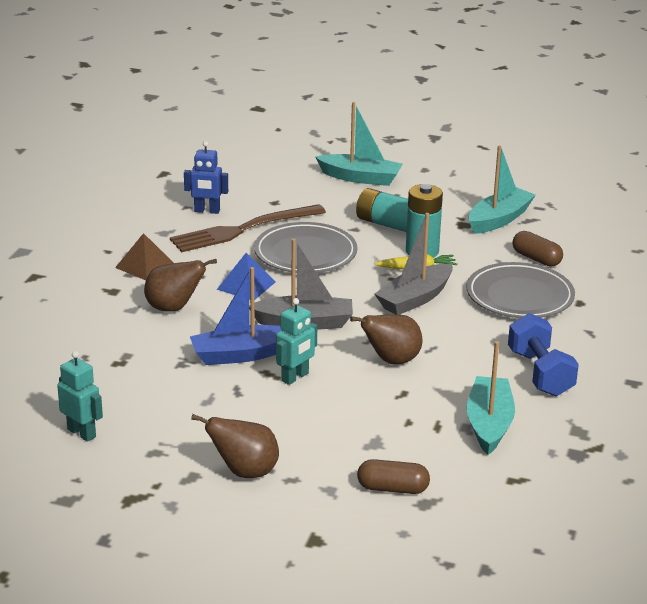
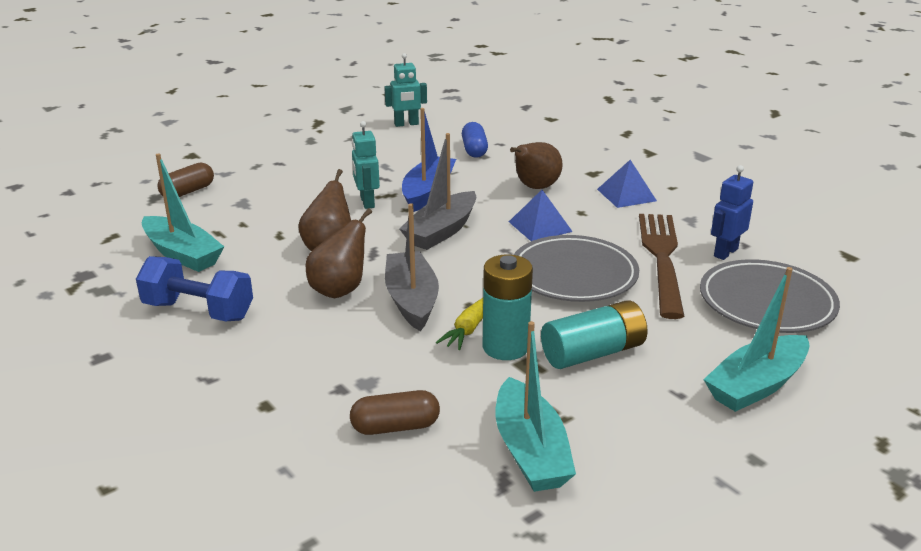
camera: 125 degrees right, 0 degrees up
brown pyramid [115,233,173,280] -> blue pyramid [597,160,657,208]
brown pear [191,414,279,478] -> brown pear moved to [306,208,372,298]
grey plate [466,262,575,318] -> grey plate moved to [700,259,840,333]
none -> blue capsule [462,122,488,158]

